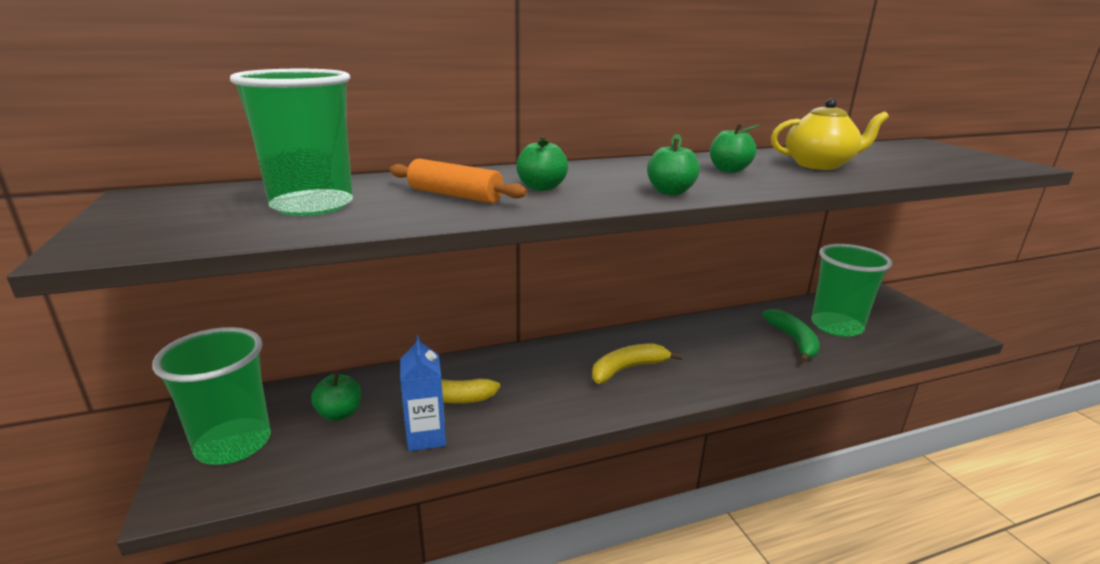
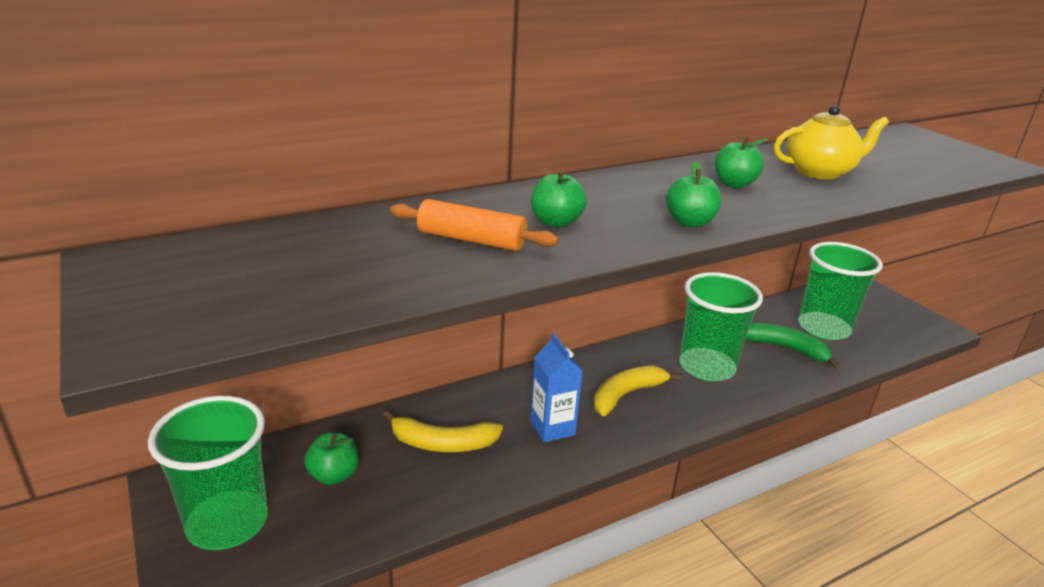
camera: 10 degrees left, 5 degrees up
green cup [230,69,353,216] -> green cup moved to [679,272,763,381]
blue carton [400,335,446,451] -> blue carton moved to [530,333,583,443]
green banana [762,309,820,363] -> green banana turned 45 degrees counterclockwise [746,323,840,369]

